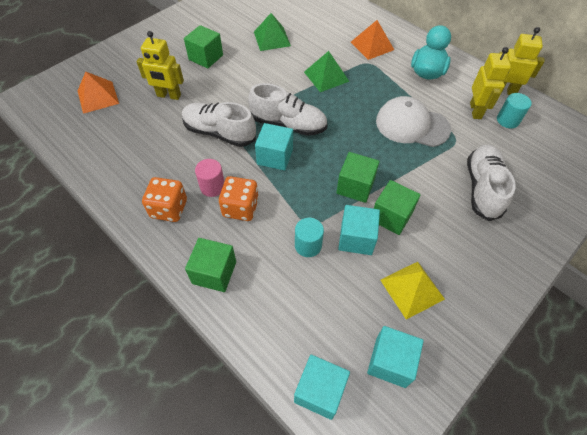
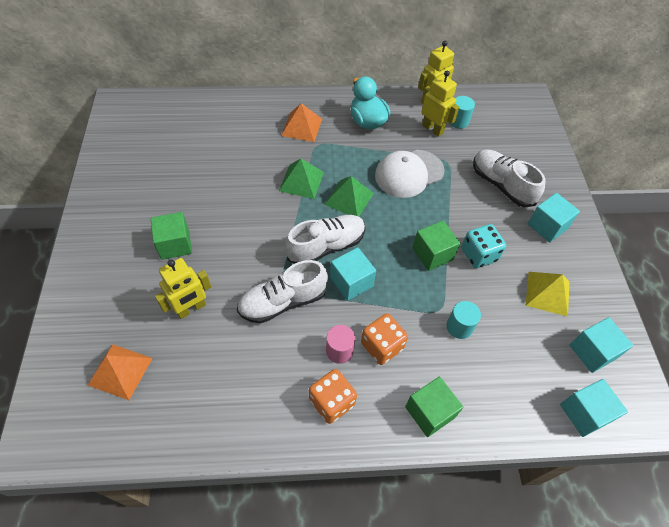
camera: 50 degrees left, 0 degrees up
green pyramid [254,13,291,51] -> green pyramid moved to [324,176,374,216]
turquoise cube [338,205,380,255] -> turquoise cube moved to [528,193,580,243]
green cube [374,180,421,235] -> turquoise dice [461,224,506,268]

